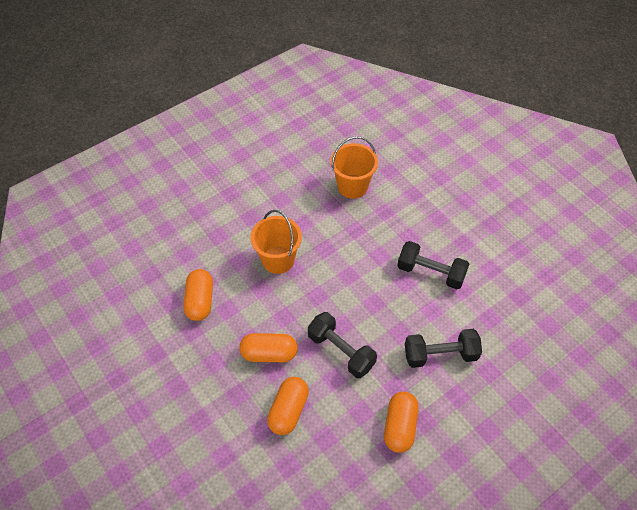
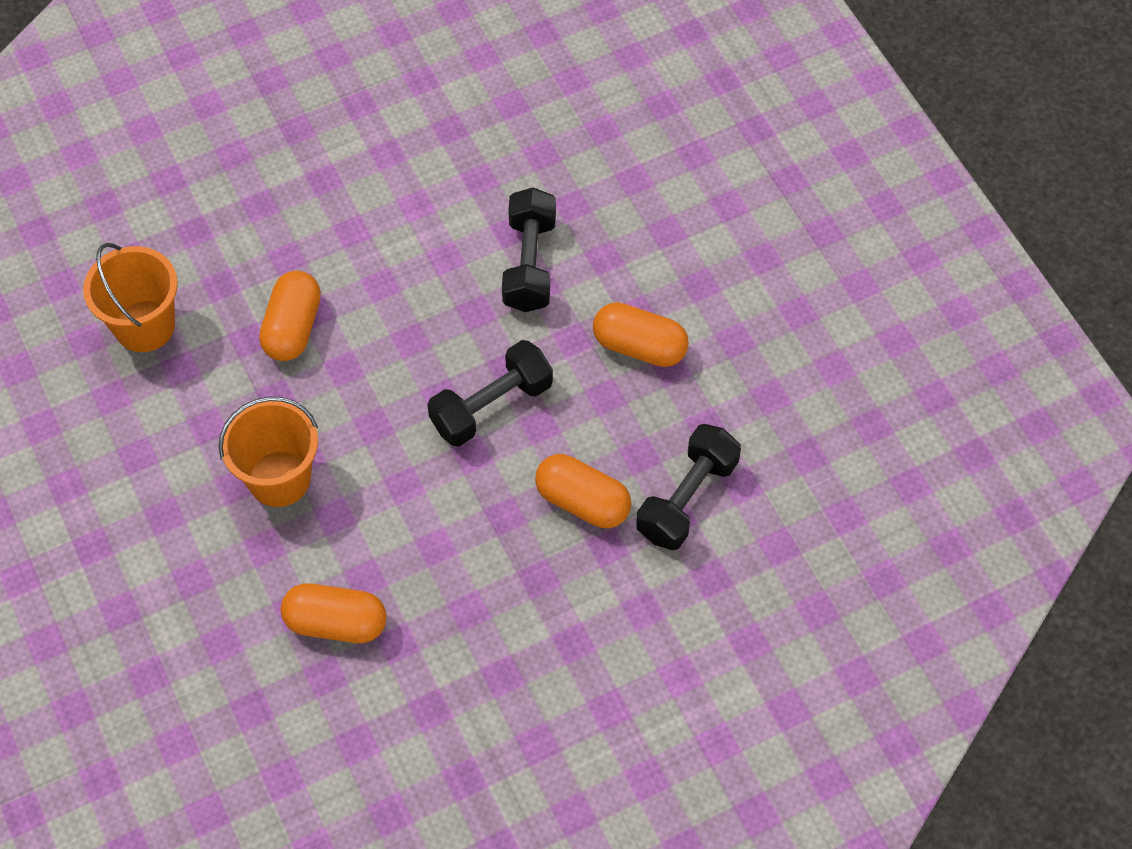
camera: 80 degrees left, 5 degrees up
orange capsule [239,333,298,362] -> orange capsule moved to [259,271,321,361]
black dumbbell [397,241,469,289] -> black dumbbell moved to [636,424,741,550]

